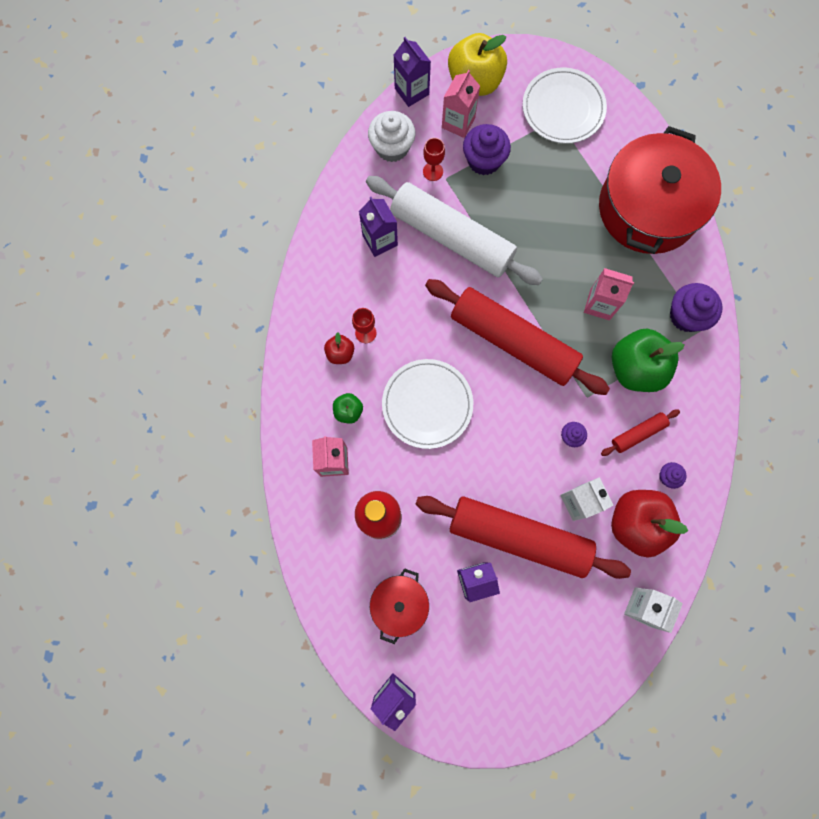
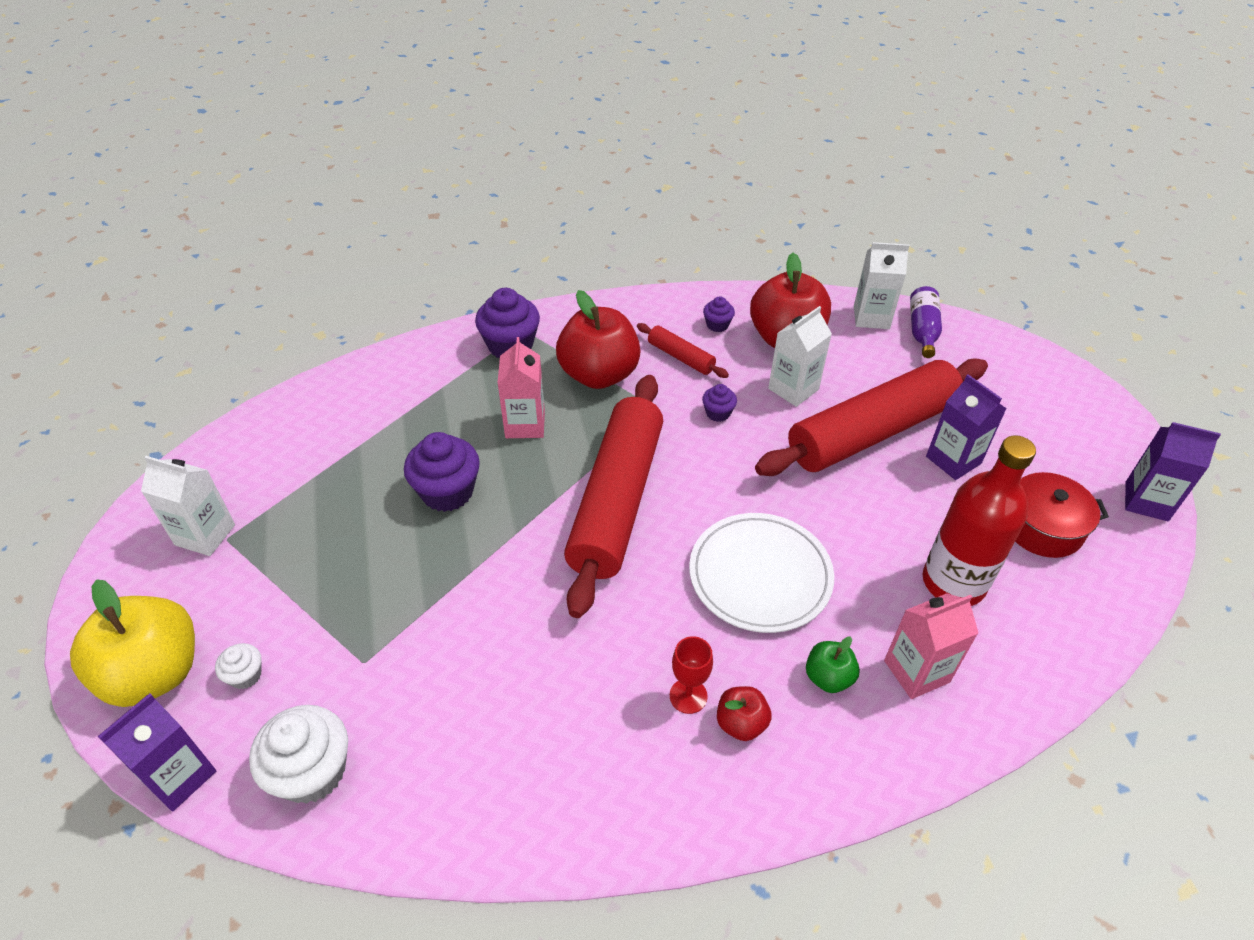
camera: 110 degrees left, 30 degrees down
purple carton [359,197,398,257] -> none
white rolling pin [366,176,543,285] -> none
red rolling pin [415,496,631,579] -> red rolling pin turned 60 degrees clockwise [755,359,988,476]
red goblet [423,138,445,181] -> none
pink carton [442,70,480,138] -> white cupcake [215,643,262,689]
purple cupcake [463,124,511,175] -> purple cupcake moved to [404,432,480,512]
white plate [523,67,607,144] -> white carton [141,456,235,556]
red pot [599,126,721,254] -> none
green apple [612,328,684,392] -> red apple [556,290,641,389]
none -> purple bottle [910,286,942,358]

